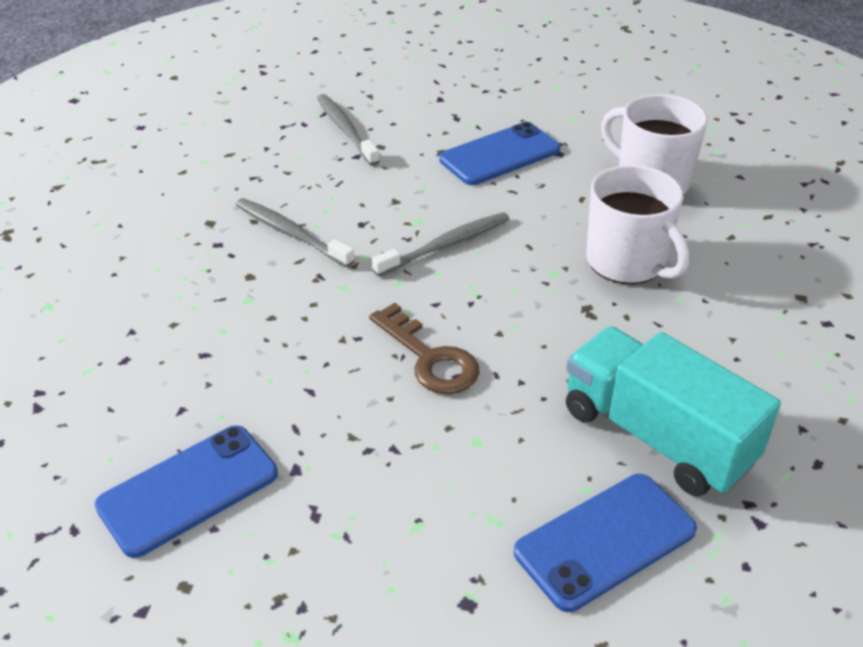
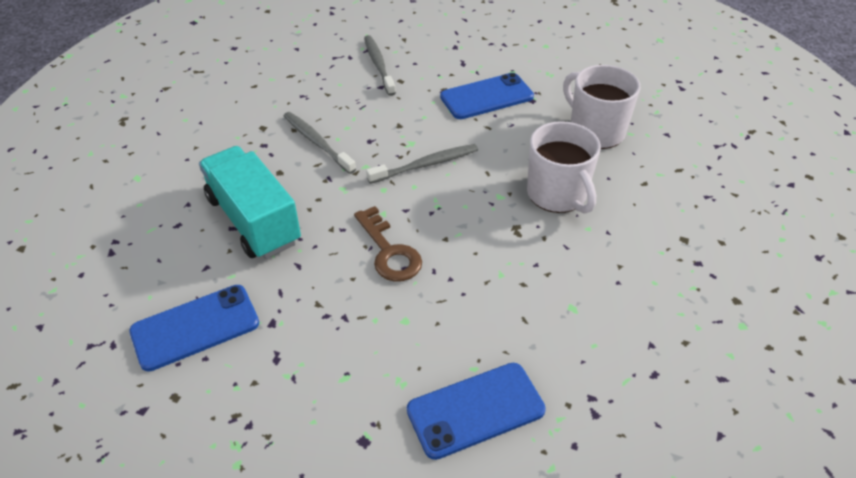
camera: 10 degrees right, 5 degrees up
turquoise truck [566,326,781,496] -> turquoise truck moved to [199,146,301,259]

